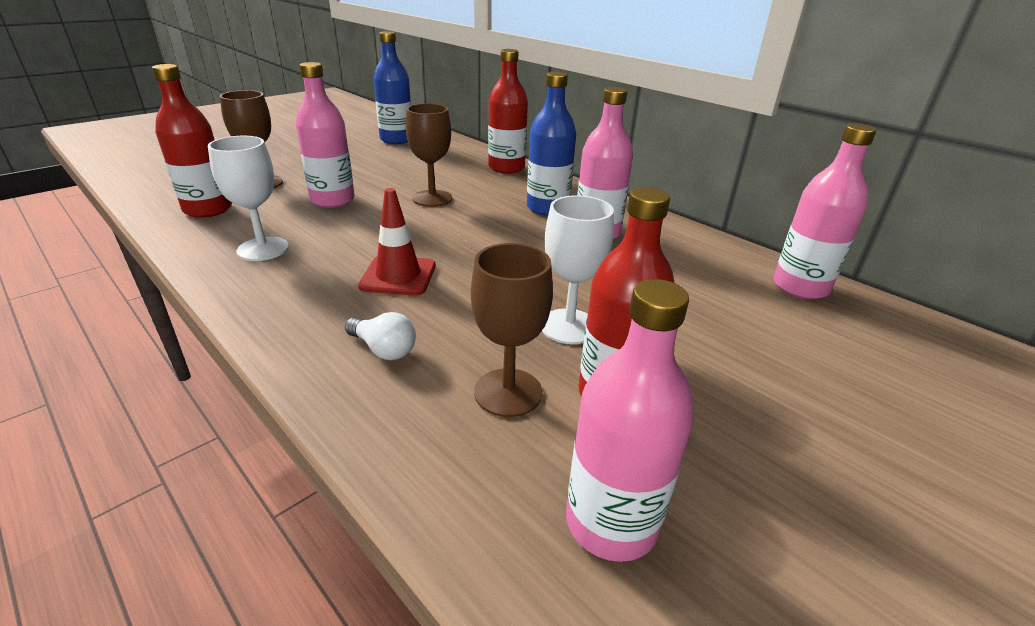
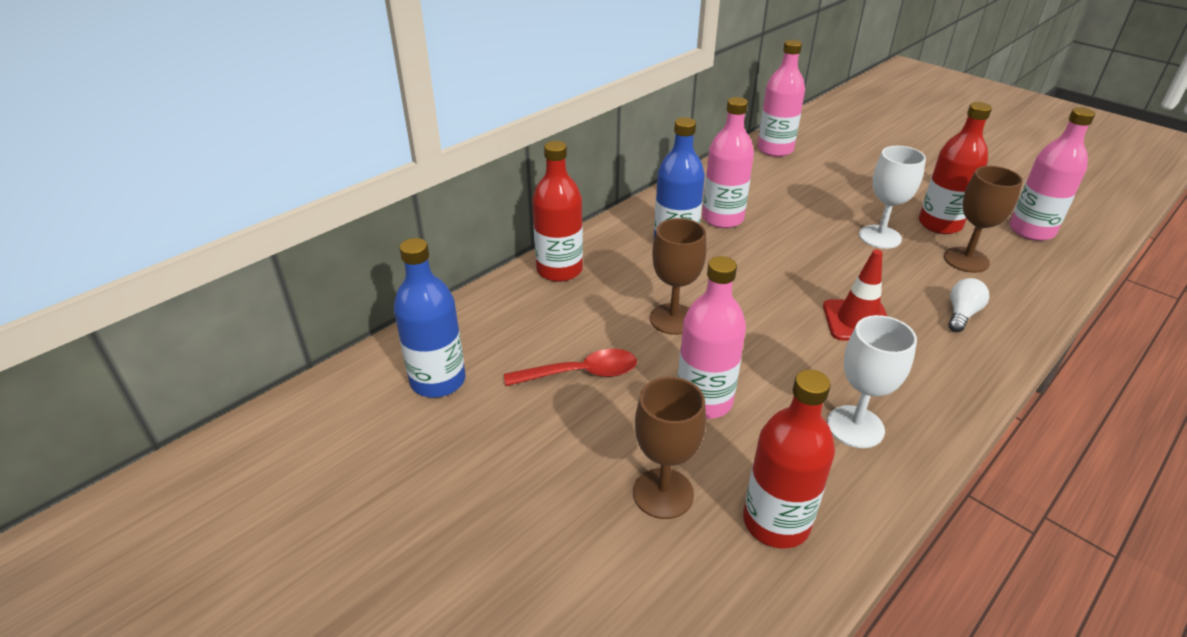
camera: 90 degrees left, 5 degrees up
none -> red spoon [504,349,637,386]

